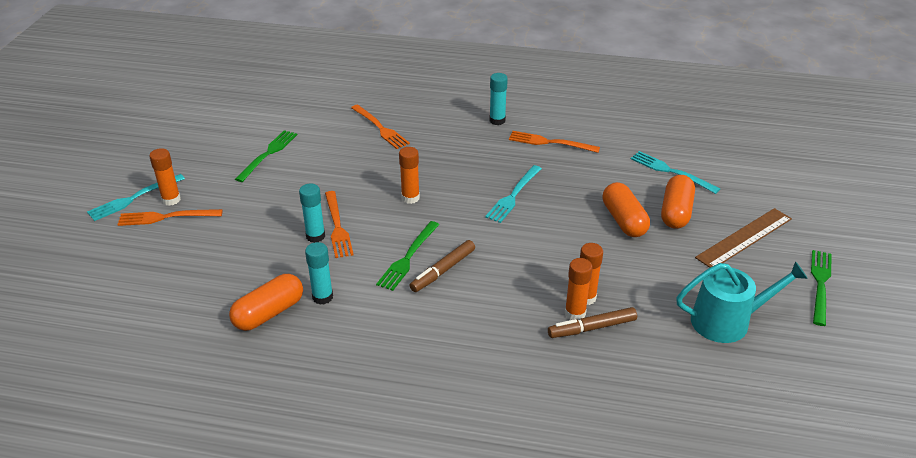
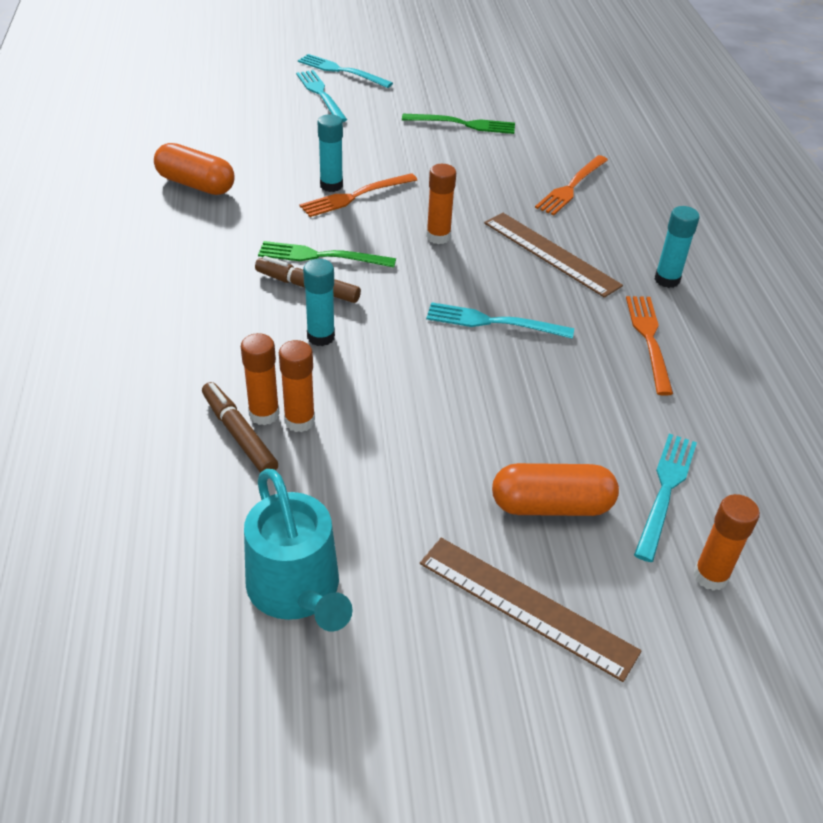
camera: 70 degrees right, 5 degrees up
orange fork [118,209,223,226] -> turquoise fork [296,70,347,122]
orange glue stick [149,148,181,206] -> orange glue stick moved to [694,494,760,591]
turquoise glue stick [305,242,333,305] -> turquoise glue stick moved to [303,259,335,346]
orange capsule [602,182,650,237] -> none
green fork [811,250,832,326] -> none
none -> brown ruler [484,213,623,298]

